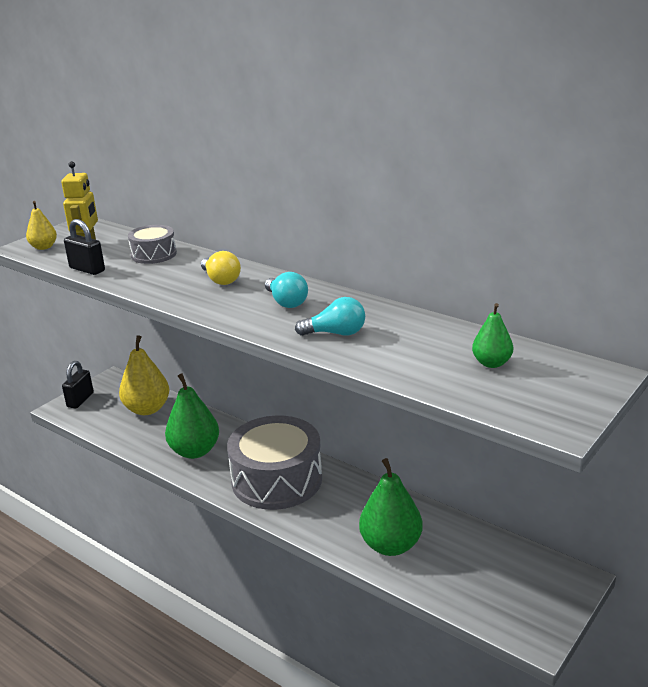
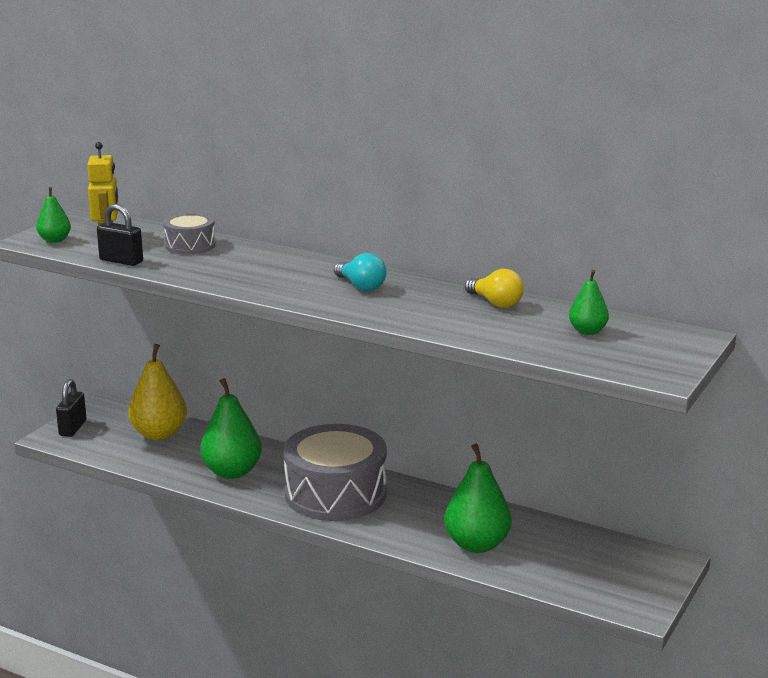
camera: 10 degrees left, 5 degrees down
yellow pear [26,201,57,250] -> green pear [36,187,71,243]
yellow light bulb [201,251,241,285] -> yellow light bulb moved to [465,269,524,308]
turquoise light bulb [295,297,365,336] -> none

